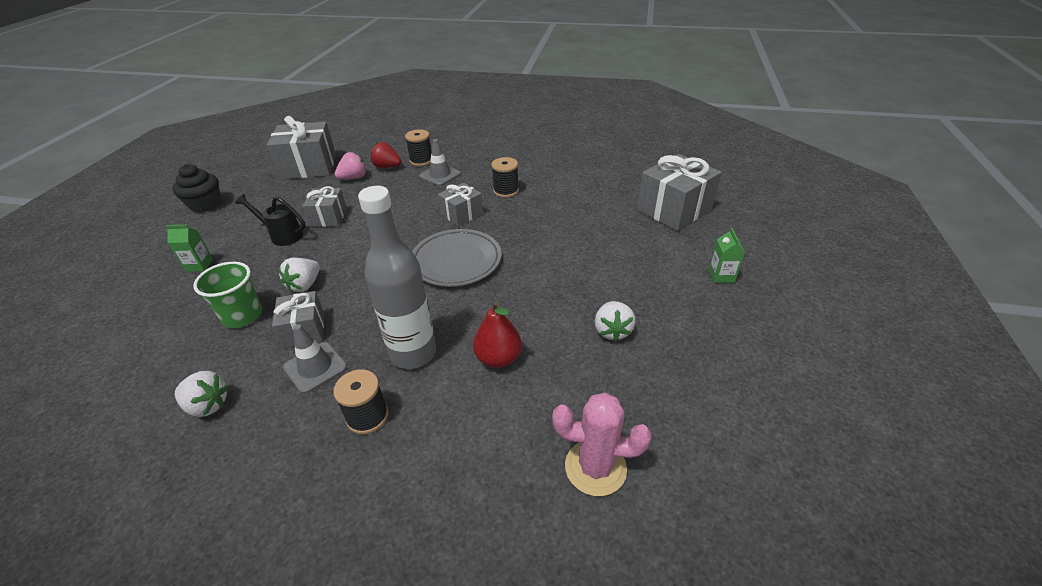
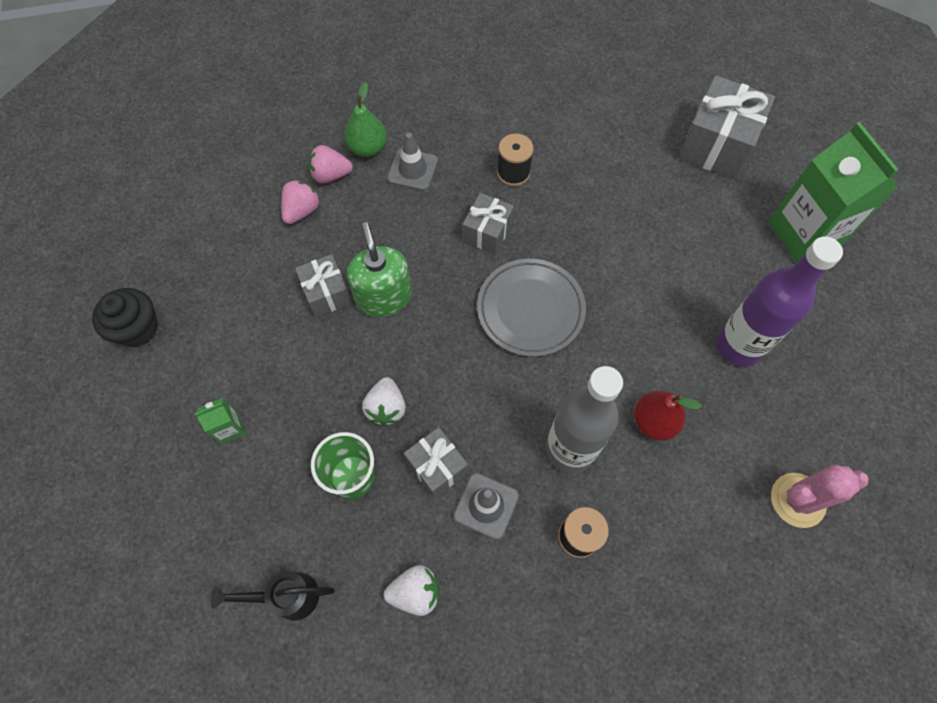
camera: 25 degrees left, 25 degrees up
black watering can [235,194,306,246] -> black watering can moved to [211,571,335,621]
grey gift [267,116,336,180] -> none
red strawberry [371,142,401,168] -> pink strawberry [308,145,353,184]
black spool [405,129,432,166] -> green pear [344,82,387,157]
white strawberry [595,301,636,342] -> purple bottle [716,237,843,367]
green carton [709,228,745,283] -> green carton [768,122,899,263], size x2.39
none -> green soap dispenser [347,222,412,317]

